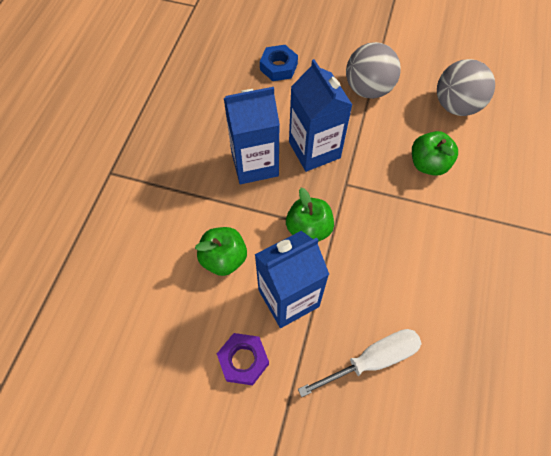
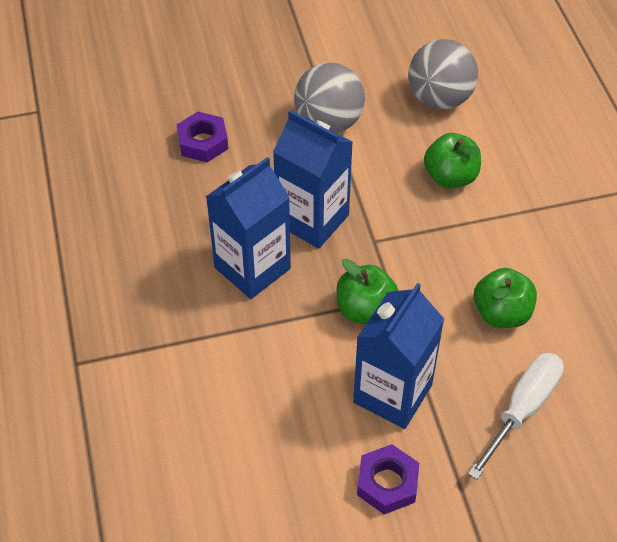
camera: 30 degrees left, 10 degrees down
green apple [195,227,247,276] -> green apple moved to [474,268,537,328]
blue nut [260,45,298,81] -> purple nut [177,112,228,162]

